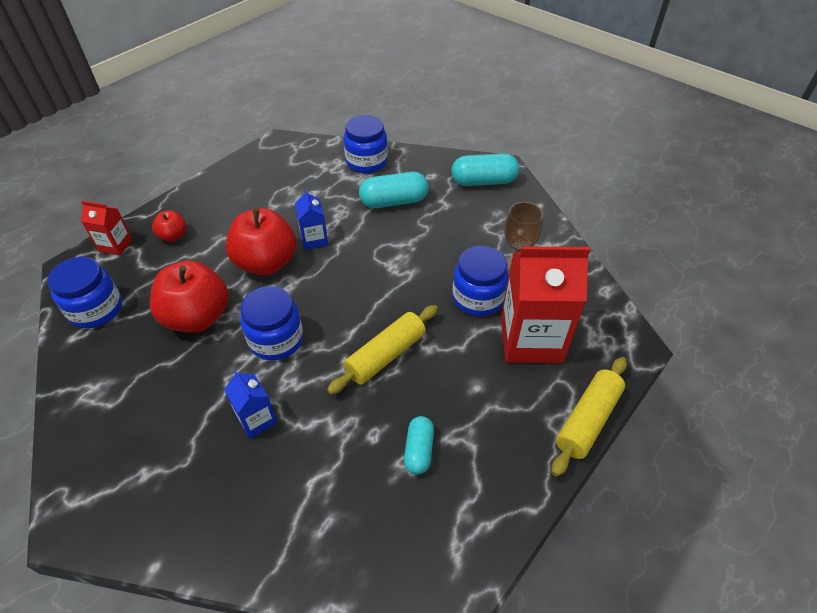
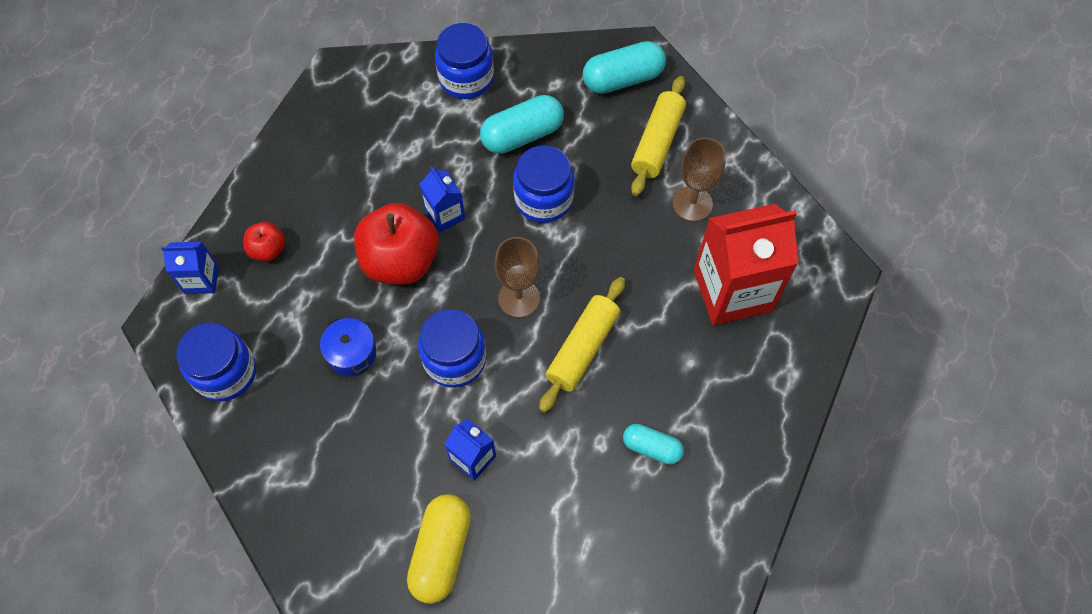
camera: 15 degrees left, 15 degrees up
red carton [81,201,133,255] -> blue carton [161,242,218,294]
red apple [150,260,229,333] -> blue pot [320,316,376,376]
turquoise capsule [404,416,434,474] -> turquoise capsule turned 60 degrees counterclockwise [623,424,684,465]
blue jar [452,246,509,316] -> blue jar moved to [513,145,574,223]
yellow rolling pin [552,357,627,477] -> yellow rolling pin moved to [631,76,686,196]
none -> yellow capsule [407,494,471,604]
none -> brown goblet [494,237,540,318]

